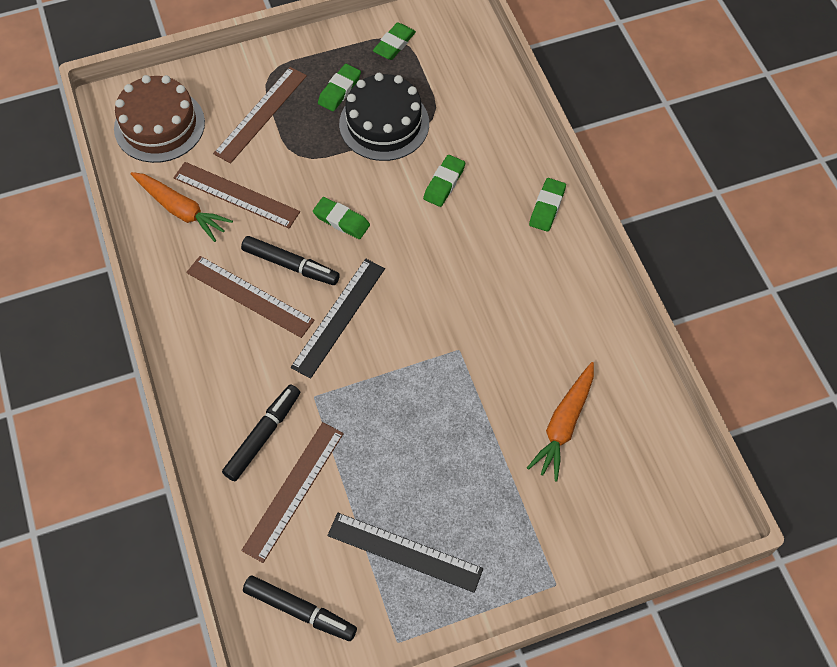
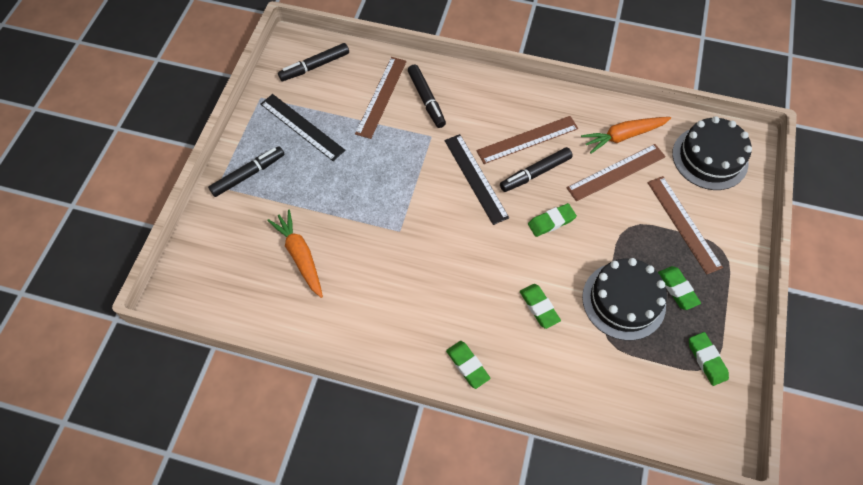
camera: 125 degrees right, 0 degrees up
brown cake [114,75,205,163] -> black cake [672,116,752,190]
brown ruler [241,422,344,563] -> brown ruler turned 45 degrees clockwise [355,57,407,139]
black ruler [327,513,483,593] -> black ruler turned 75 degrees clockwise [260,94,345,161]
none -> black marker [208,146,285,197]

